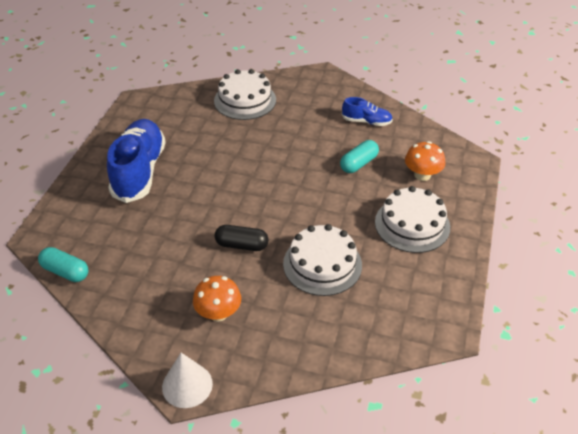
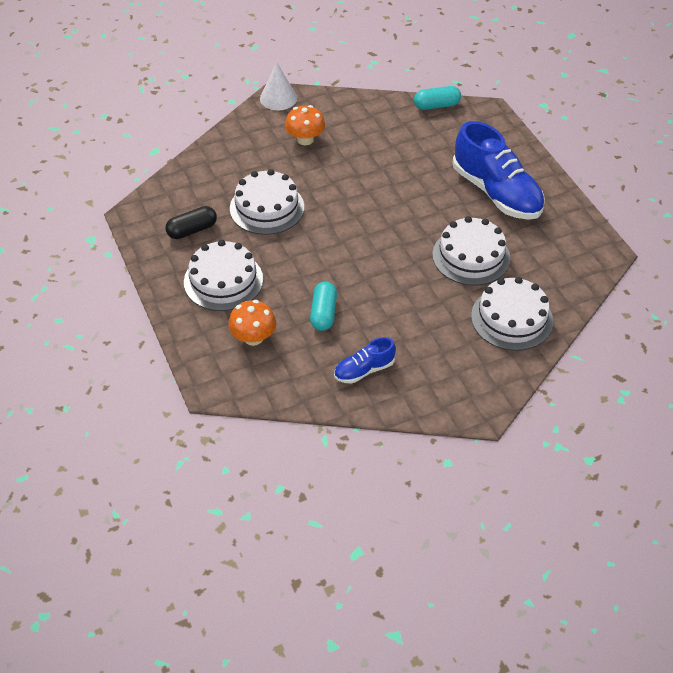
camera: 140 degrees right, 5 degrees up
black capsule [215,225,268,251] -> black capsule moved to [166,206,217,239]
none -> white cake [432,216,511,285]

